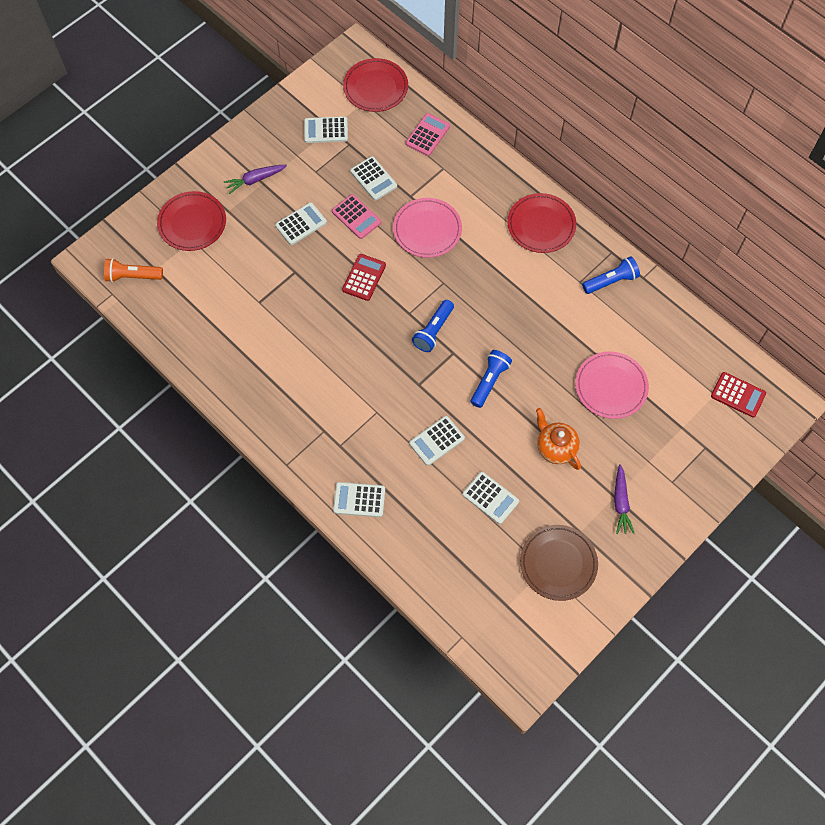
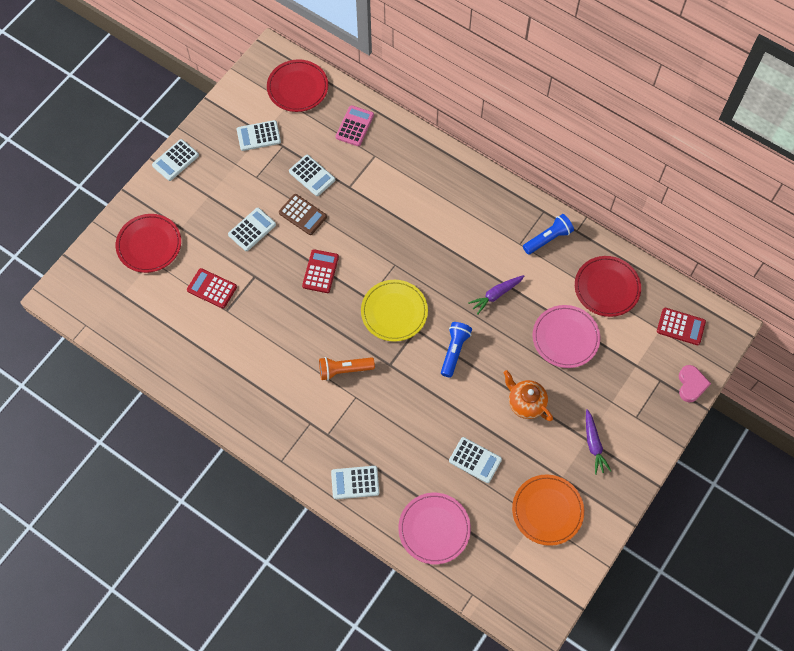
camera: 10 degrees left, 0 degrees up
orange flashlight [104,258,163,282] -> orange flashlight moved to [319,357,375,380]
purple carrot [224,165,287,194] -> purple carrot moved to [468,275,524,315]
pink calculator [332,194,381,239] -> brown calculator [279,194,327,235]
pink plate [393,198,462,258] -> pink plate moved to [398,493,471,564]
white calculator [409,416,465,466] -> white calculator moved to [152,139,199,181]
blue flashlight [412,300,454,352] -> yellow plate [361,280,428,342]
red plate [507,193,576,253] -> red plate moved to [575,256,641,317]
brown plate [520,525,598,601] -> orange plate [512,475,584,546]
none -> red calculator [187,268,237,309]
none -> pink heart [679,365,711,402]

